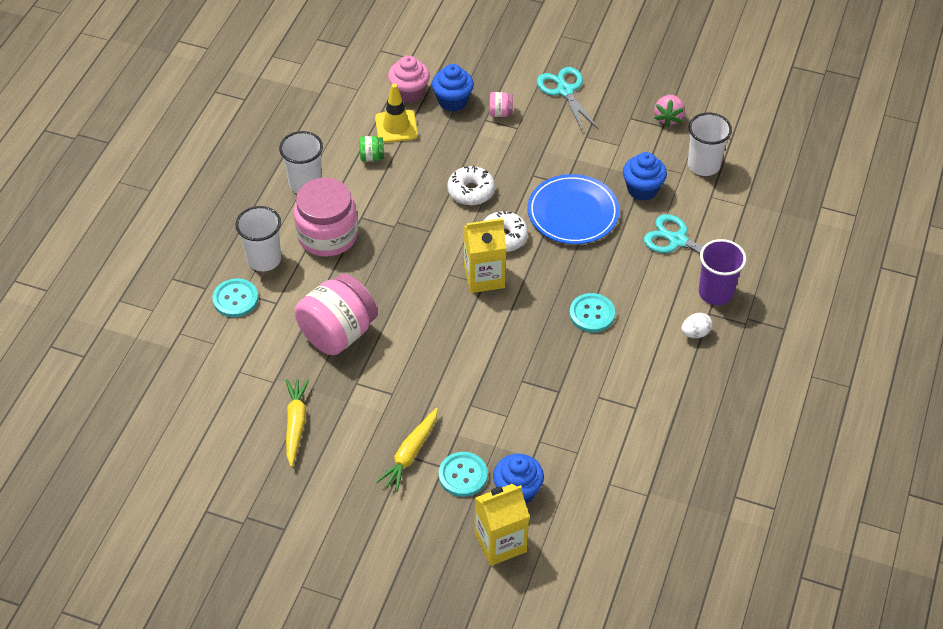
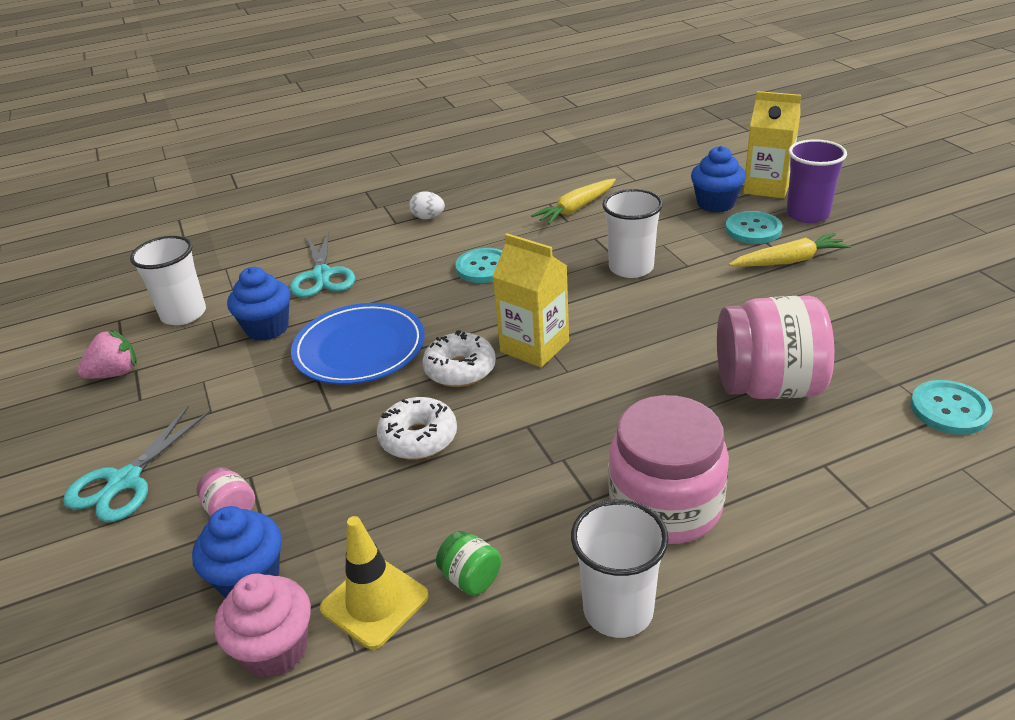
camera: 130 degrees left, 15 degrees down
turquoise button [213,278,258,317] -> turquoise button moved to [910,380,993,435]
white cup [235,206,281,271] -> white cup moved to [602,189,663,278]
yellow carrot [286,379,309,467] -> yellow carrot moved to [531,179,616,225]
purple cup [699,239,746,305] -> purple cup moved to [786,139,847,223]

